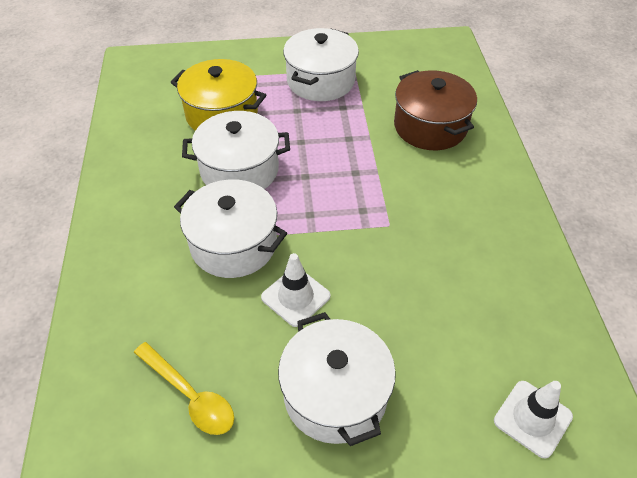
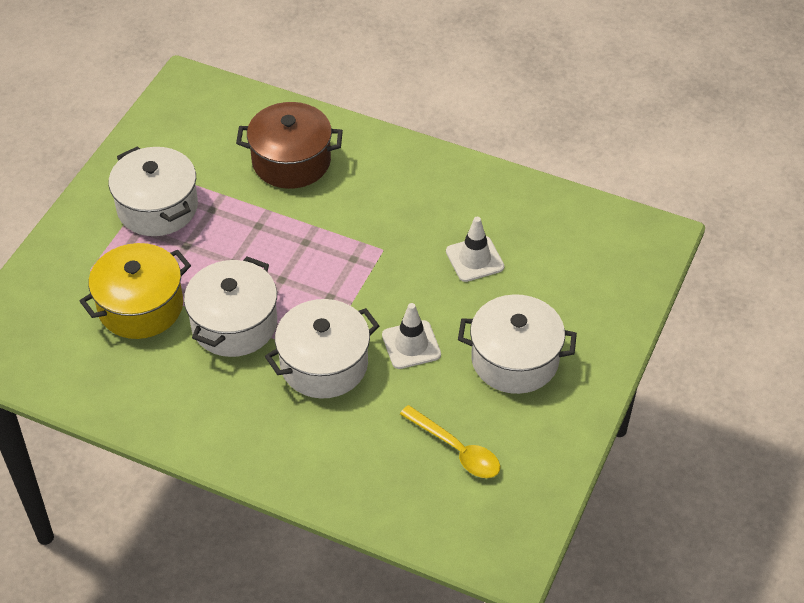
camera: 60 degrees left, 0 degrees up
yellow spoon [134,342,234,435] -> yellow spoon turned 60 degrees clockwise [400,405,500,478]
white traffic cone [494,381,573,459] -> white traffic cone moved to [446,217,504,282]

